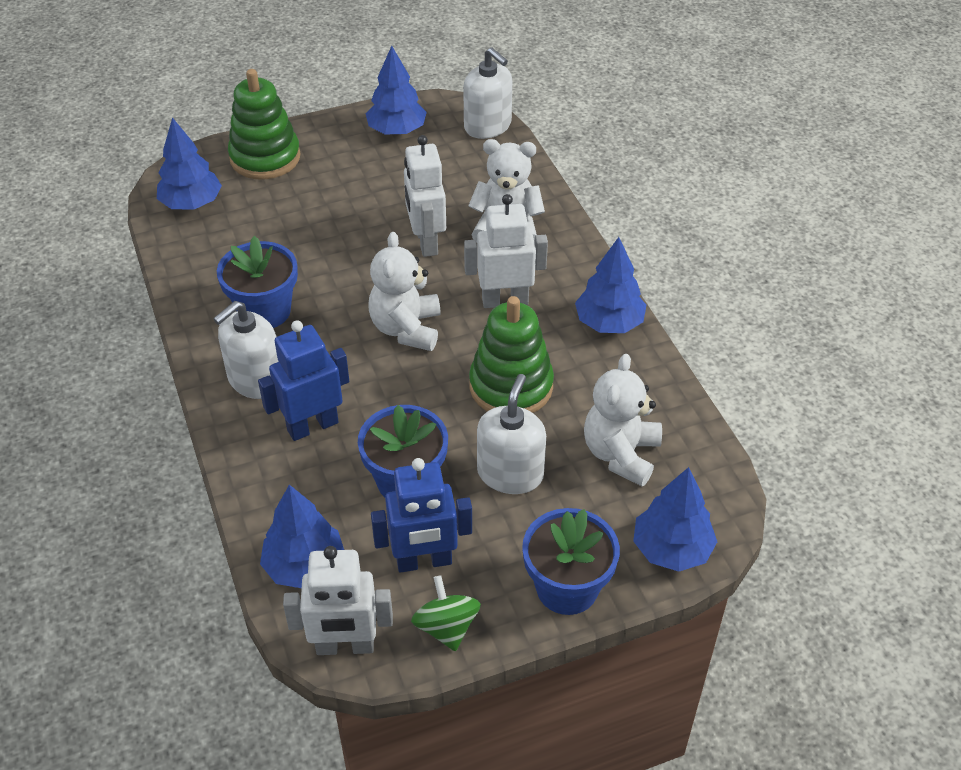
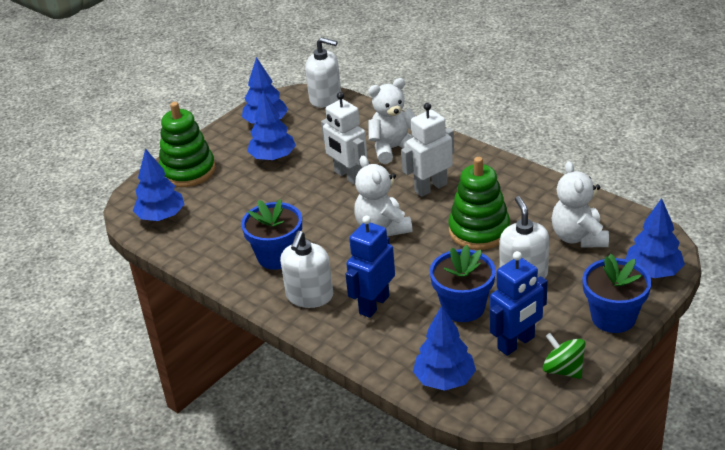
camera: 25 degrees left, 10 degrees down
white robot [283,546,393,655] -> none
blue tree [575,237,646,333] -> blue tree moved to [247,91,296,161]

